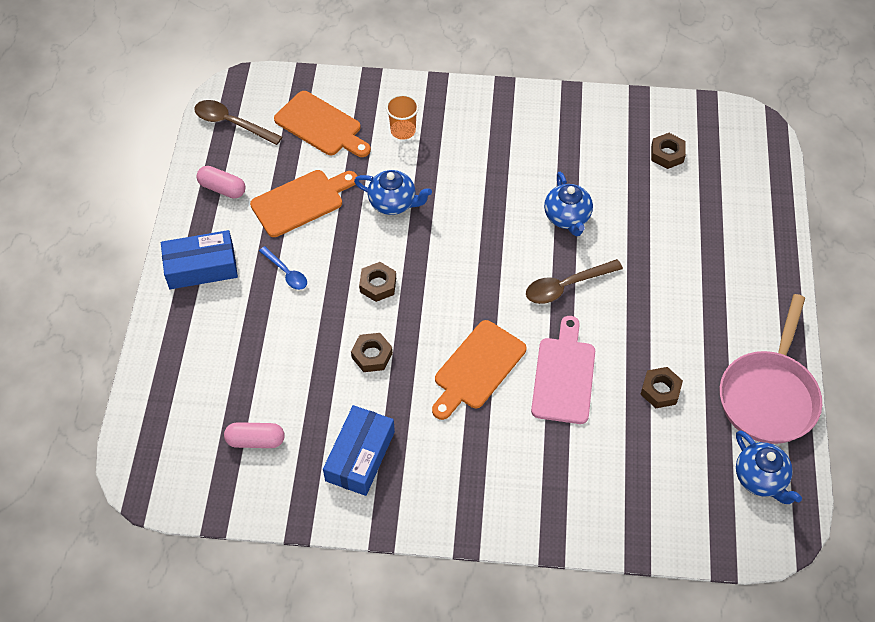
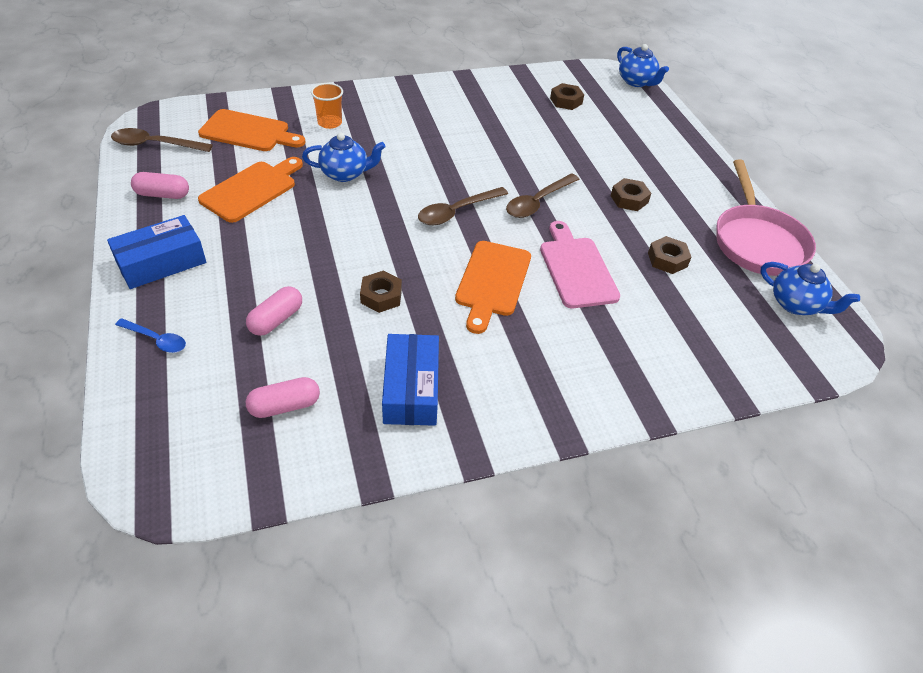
camera: 25 degrees left, 10 degrees down
blue spoon [259,246,307,290] -> blue spoon moved to [115,318,186,353]
brown nut [359,262,396,302] -> brown nut moved to [611,178,651,211]
blue teapot [544,172,593,236] -> blue teapot moved to [617,44,669,87]
none -> pink capsule [246,286,302,336]
none -> brown spoon [418,187,508,225]

